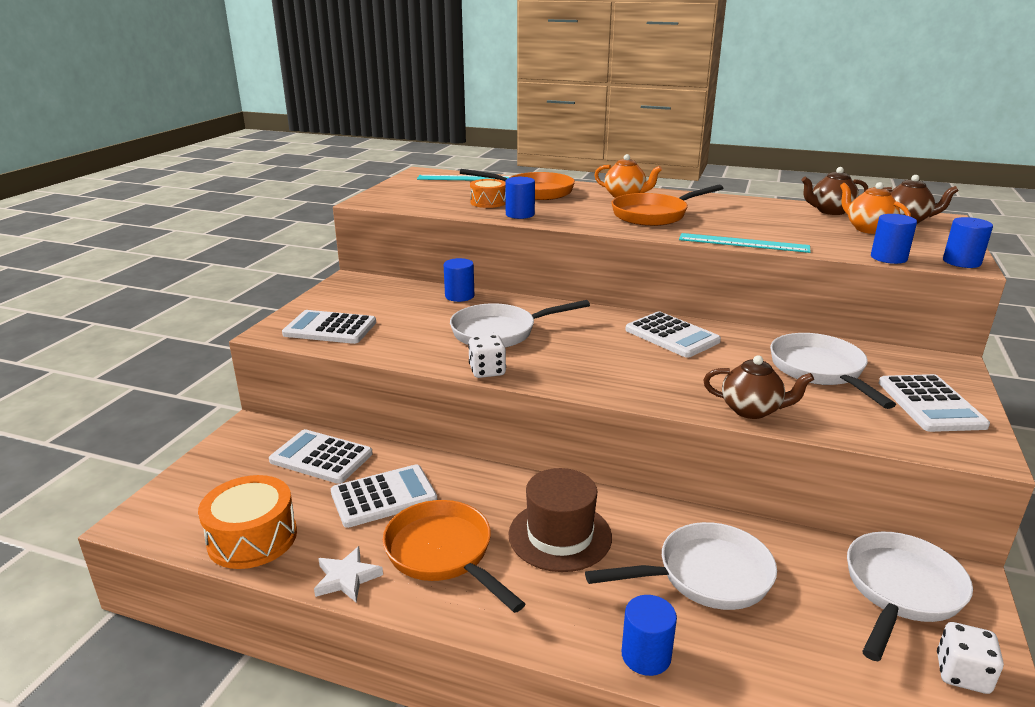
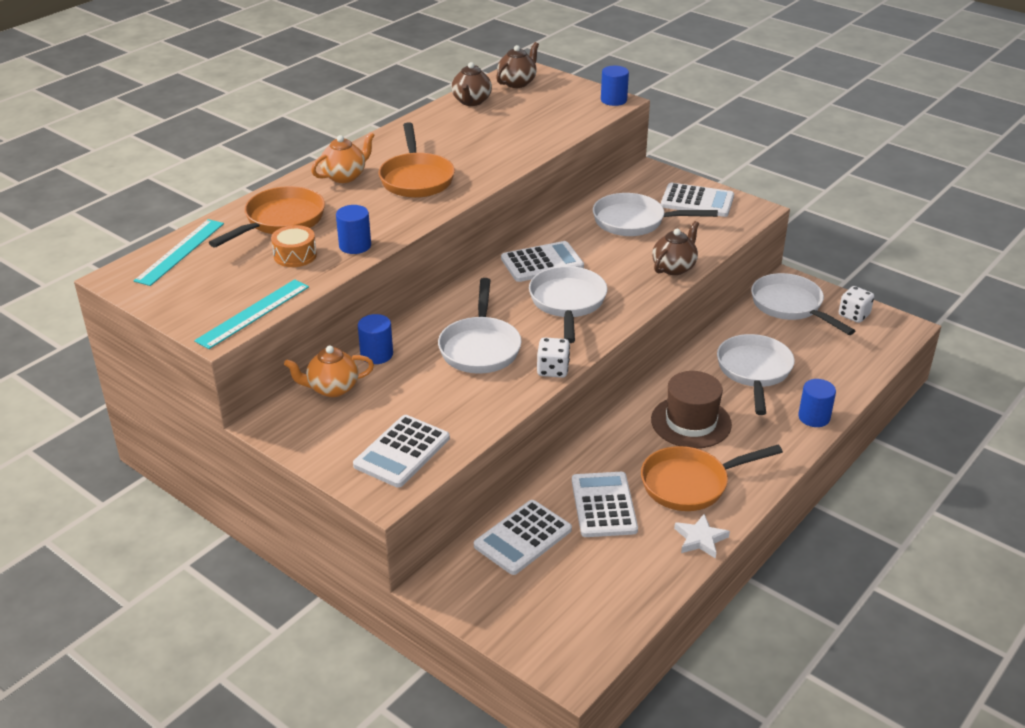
camera: 70 degrees left, 10 degrees up
orange drum [198,475,297,569] -> none
turquoise ruler [679,233,811,253] -> turquoise ruler moved to [194,279,309,349]
orange teapot [840,182,911,234] -> orange teapot moved to [284,346,374,397]
blue cylinder [871,214,917,264] -> none
none -> white pan [529,266,607,343]

